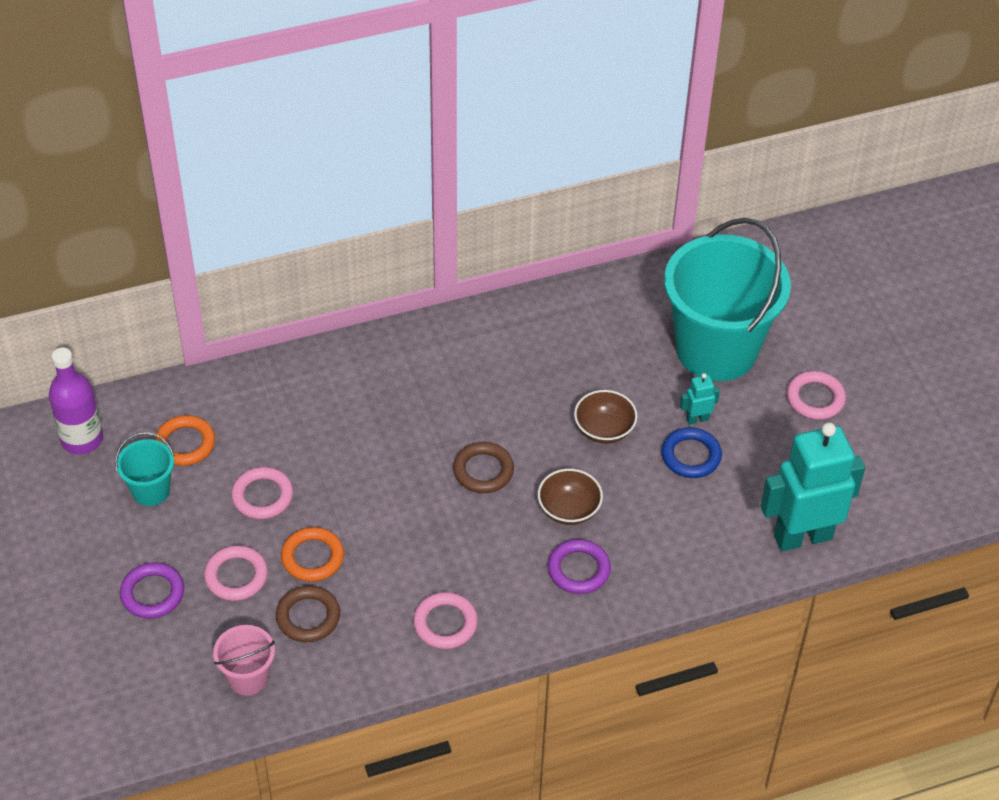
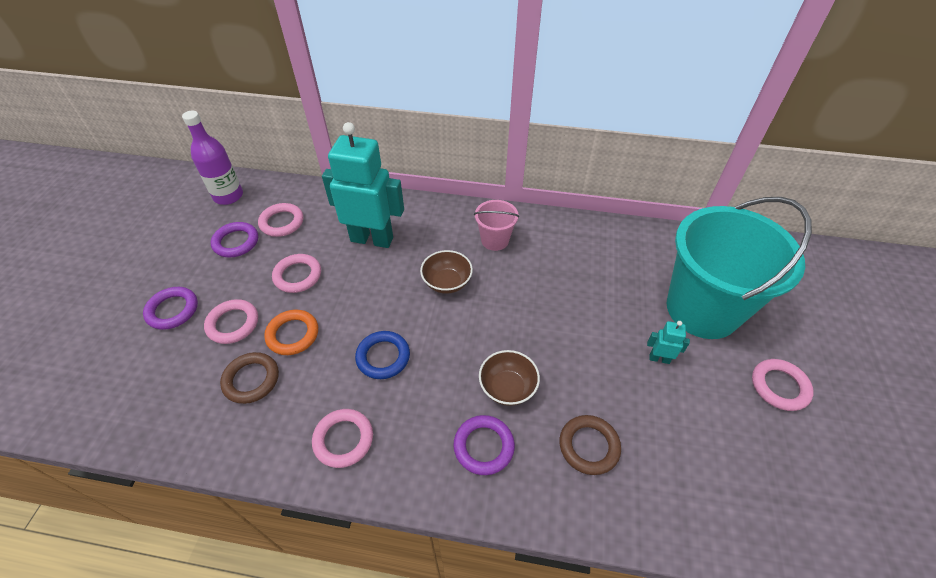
camera: 30 degrees right, 0 degrees up
turquoise bucket [115,432,175,506] -> purple ring [211,222,258,258]
orange ring [155,415,215,466] -> pink ring [258,203,303,237]
pink bucket [213,625,275,696] -> pink bucket moved to [474,200,519,251]
brown ring [453,442,514,493] -> brown ring moved to [559,415,621,475]
brown bowl [574,390,637,444] -> brown bowl moved to [420,250,473,294]
blue ring [661,427,722,478] -> blue ring moved to [355,331,410,379]
turquoise robot [760,422,865,551] -> turquoise robot moved to [322,122,404,248]

